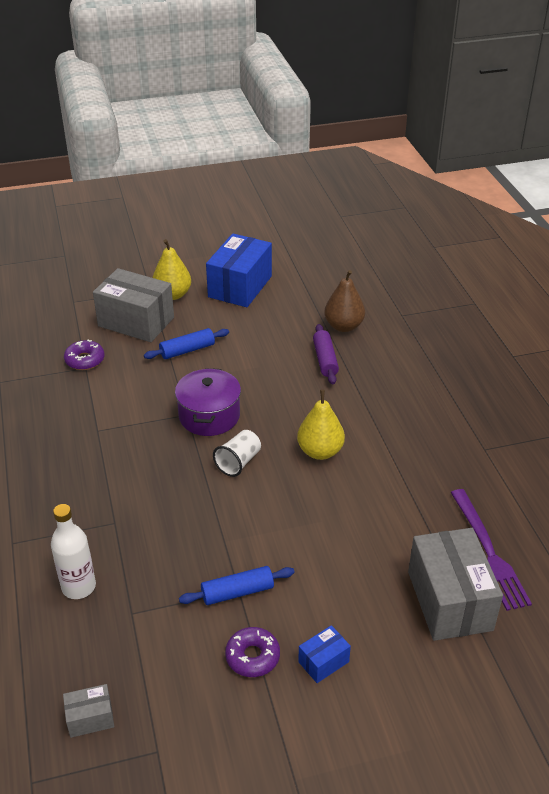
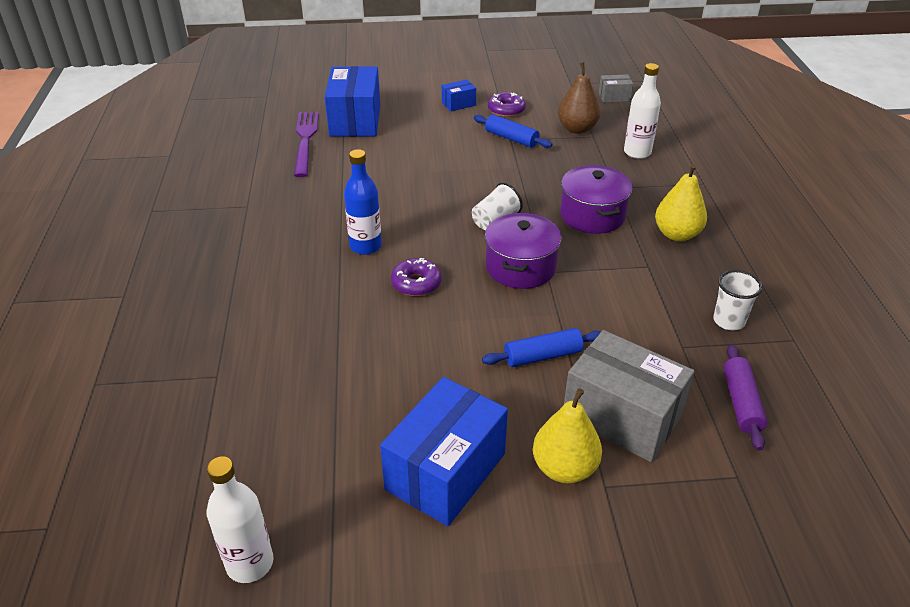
camera: 170 degrees left, 0 degrees up
purple donut [64,339,105,370] -> purple donut moved to [391,258,442,296]
blue rolling pin [179,566,295,605] -> blue rolling pin turned 45 degrees clockwise [474,115,552,148]
yellow pear [297,390,345,460] -> yellow pear moved to [655,164,707,241]
purple rolling pin [313,324,339,384] -> purple rolling pin moved to [723,344,767,451]
brown pear [324,270,365,332] -> brown pear moved to [558,62,600,134]
grey box [408,528,503,641] -> blue box [325,66,380,137]
none -> white bottle [207,456,273,583]
none -> blue bottle [344,149,382,255]
none -> purple pot [560,165,633,234]
none -> white cup [713,270,763,330]

